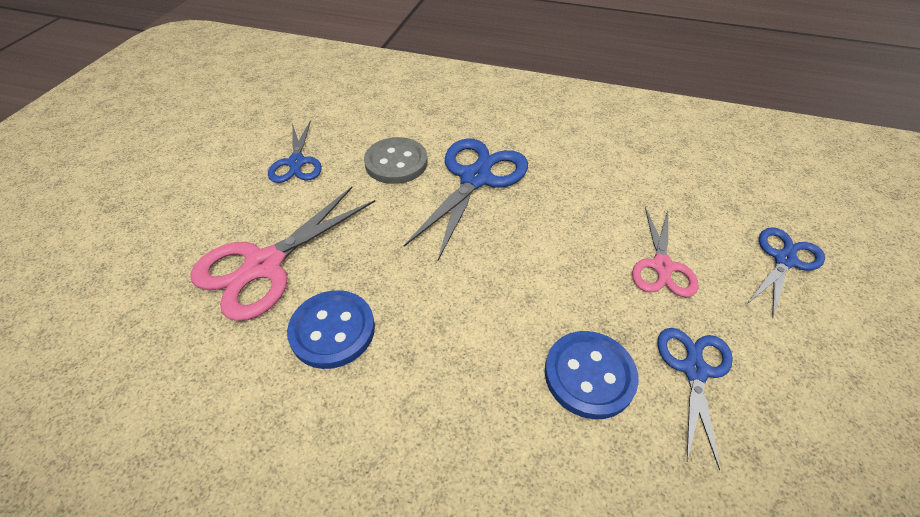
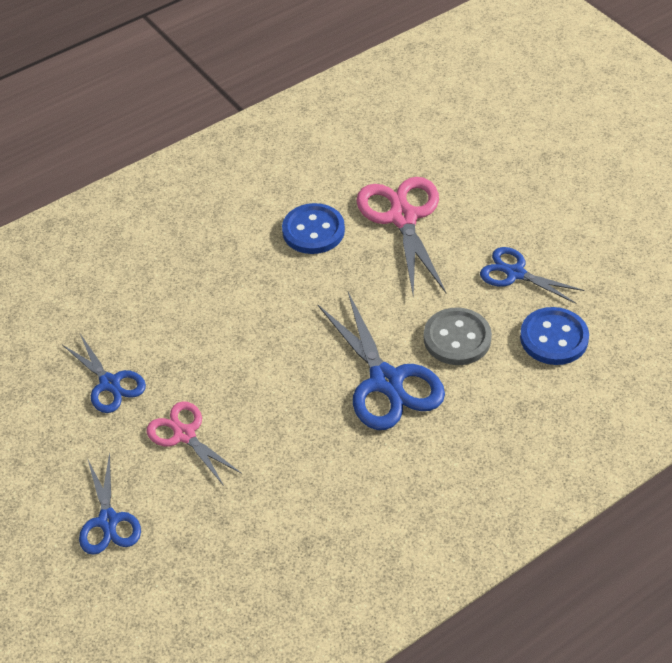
camera: 130 degrees right, 0 degrees up
blue button [545,331,639,419] -> blue button moved to [520,307,589,365]

